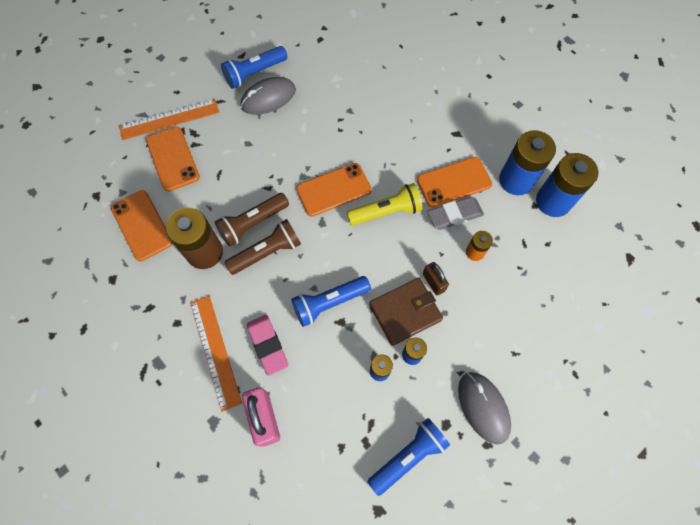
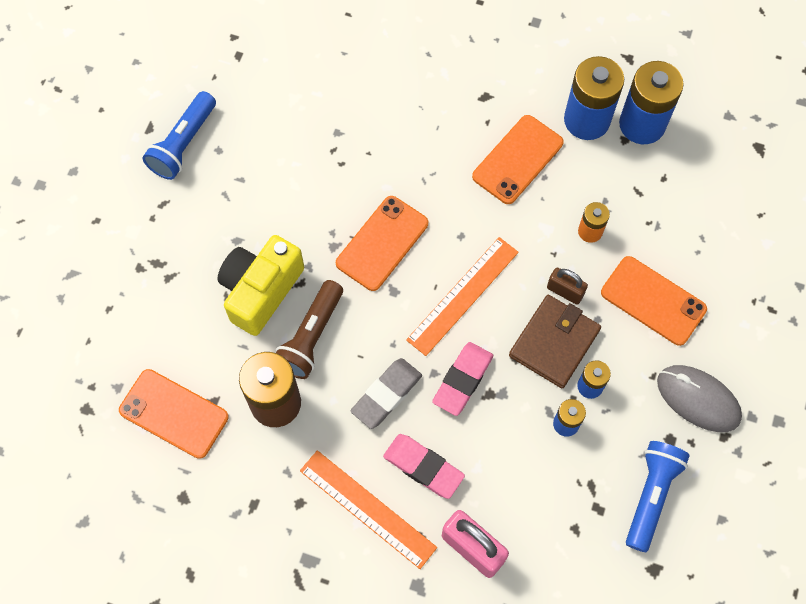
camera: 30 degrees left, 0 degrees up
orange ruler [119,99,219,140] -> orange ruler moved to [406,237,519,356]
orange phone [146,127,200,192] -> orange phone moved to [601,256,707,346]
brown flashlight [225,219,301,275] -> none
grey mouse [240,77,296,115] -> none
blue flashlight [291,276,371,327] -> pink eraser [432,342,493,416]
yellow flashlight [347,183,422,226] -> none
grey eraser [427,197,484,230] -> grey eraser moved to [351,358,422,429]
none -> yellow camera [217,235,304,336]

